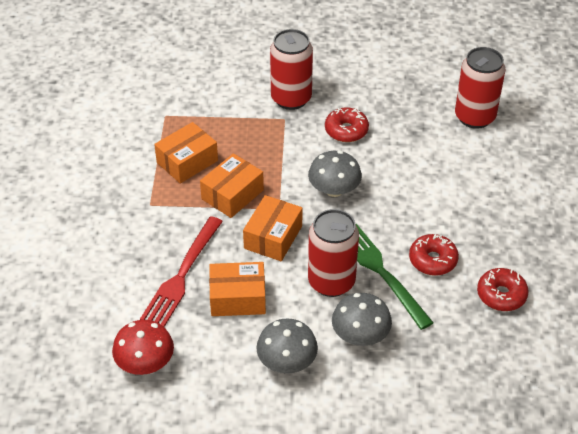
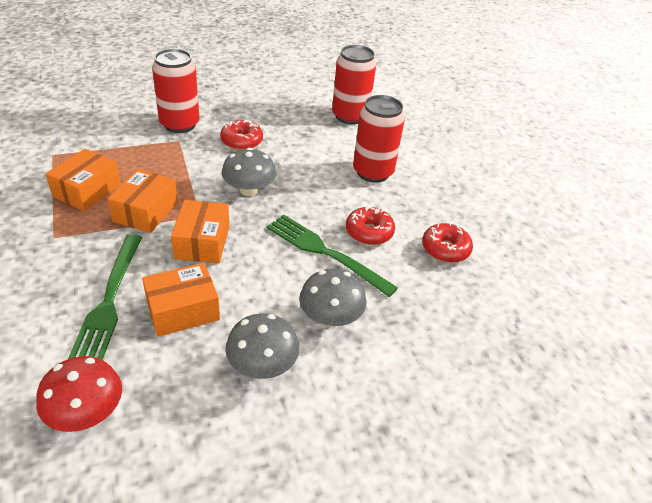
camera: 25 degrees left, 5 degrees down
red fork [140,216,223,327] -> green fork [68,234,143,360]
red can [308,209,359,297] -> red can moved to [353,95,405,183]

